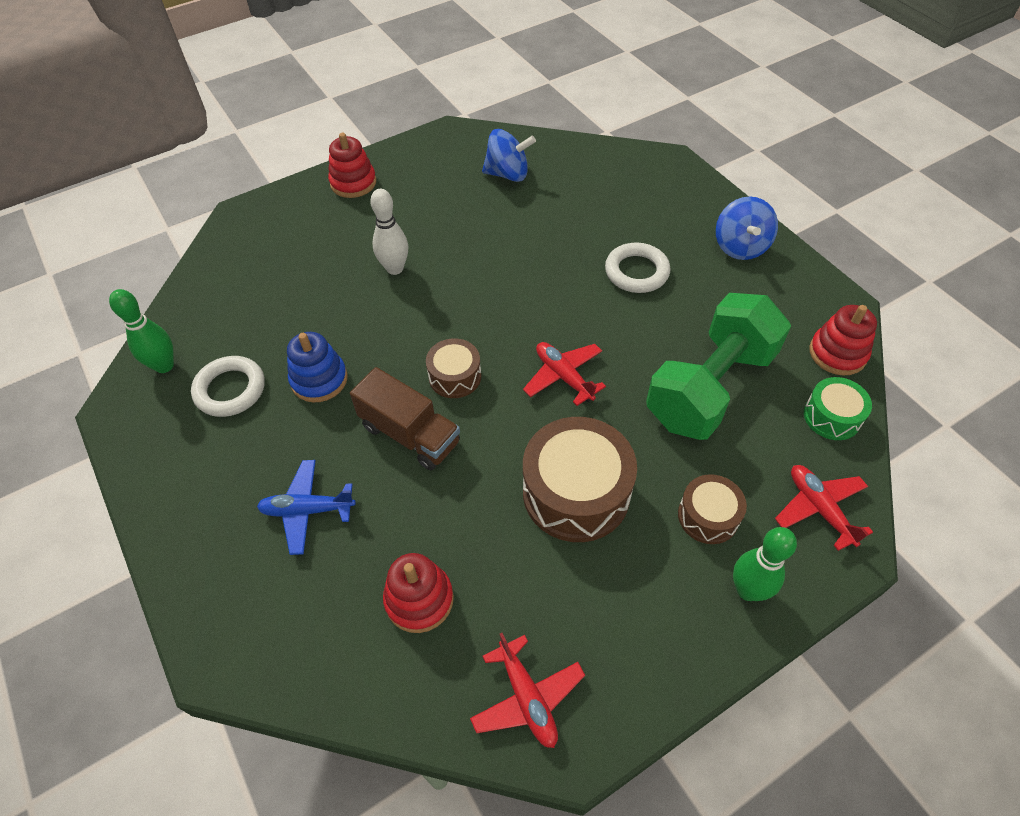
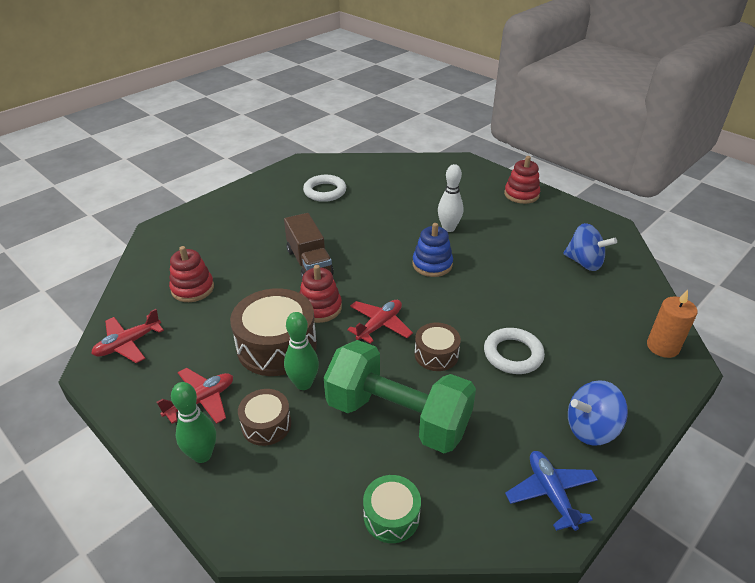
camera: 75 degrees right, 15 degrees down
green bowling pin [109,289,174,373] -> green bowling pin moved to [284,312,319,390]
blue plane [257,460,356,555] -> blue plane moved to [505,451,598,531]
blue stacking toy [287,332,348,402] -> blue stacking toy moved to [412,223,453,277]
brown truck [350,367,460,470] -> brown truck turned 45 degrees counterclockwise [284,213,334,278]
brown drum [426,338,481,398] -> brown drum moved to [414,323,461,371]
blue spinning top [482,129,536,182] -> blue spinning top turned 45 degrees counterclockwise [563,223,617,271]
red plane [775,465,873,551] -> red plane moved to [157,368,233,424]
red stacking toy [809,305,877,376] -> red stacking toy moved to [300,265,342,323]
none -> orange candle [647,290,698,358]

